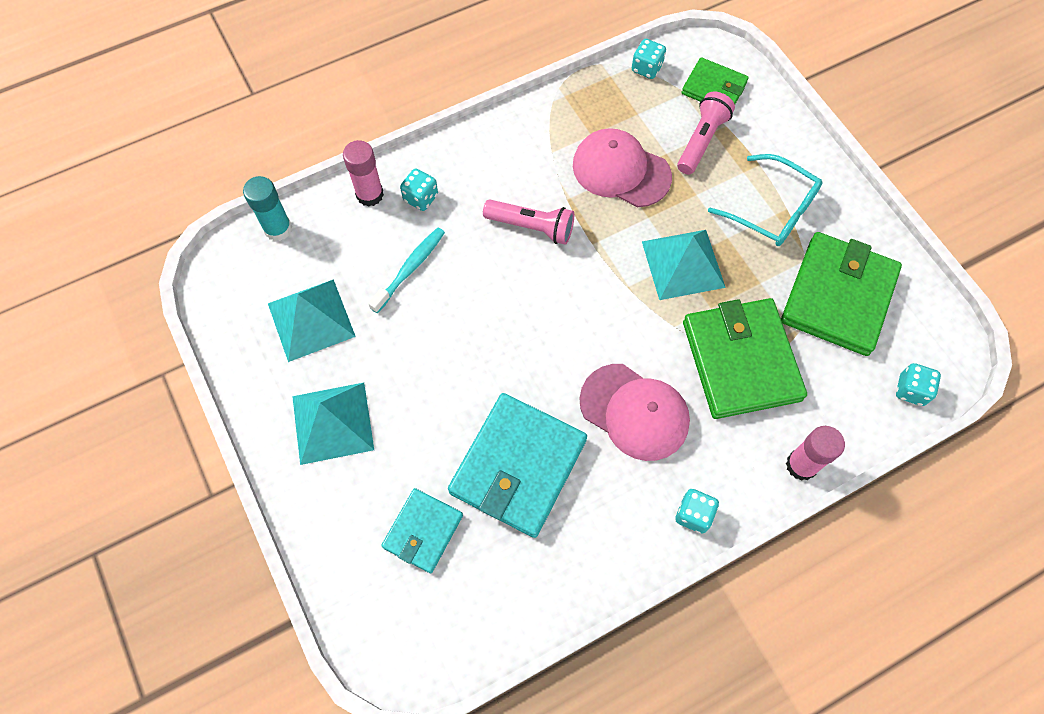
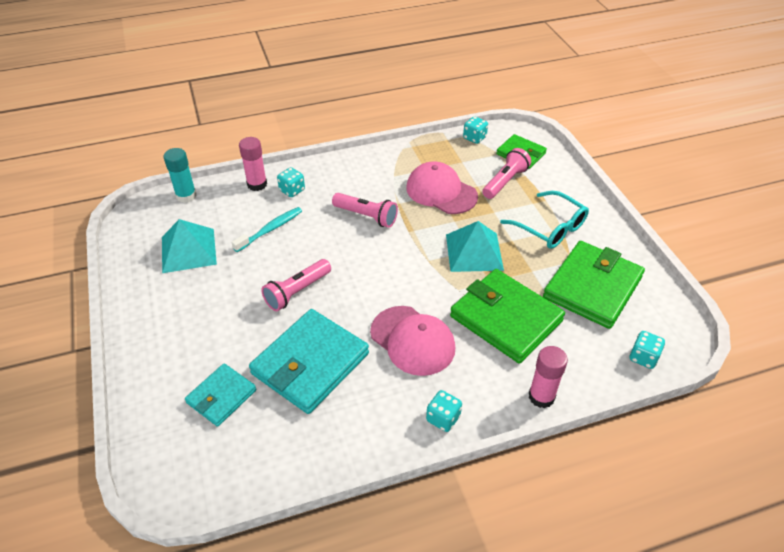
camera: 10 degrees right, 20 degrees down
turquoise pyramid [292,383,374,465] -> none
green wallet [683,298,807,419] -> green wallet turned 45 degrees counterclockwise [450,269,565,363]
none -> pink flashlight [261,259,331,311]

